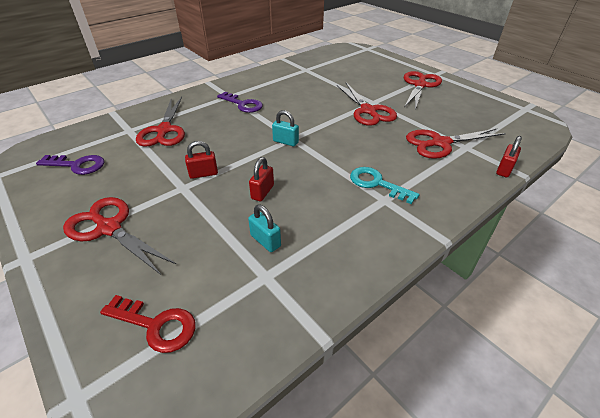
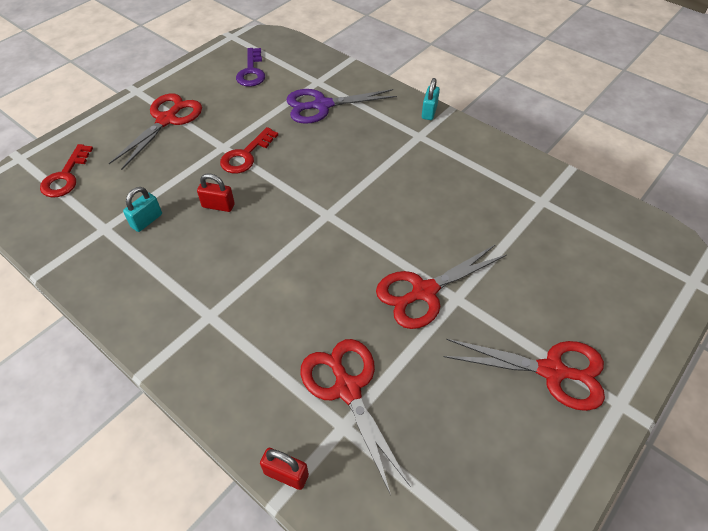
camera: 80 degrees right, 10 degrees up
red scissors [136,97,185,147] -> purple scissors [286,89,397,124]
red padlock [185,141,218,179] -> red key [220,127,278,173]
purple key [217,92,263,113] -> none
turquoise padlock [272,110,299,146] -> turquoise padlock moved to [422,78,440,120]
turquoise key [350,167,419,204] -> none

